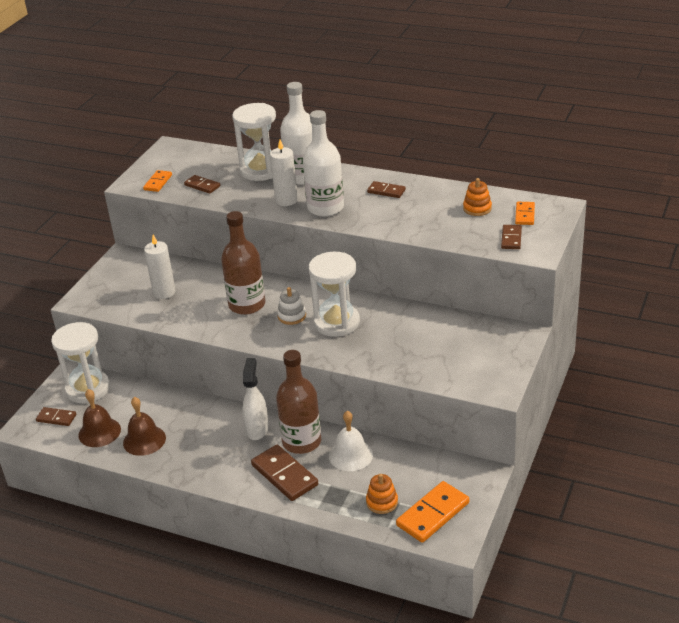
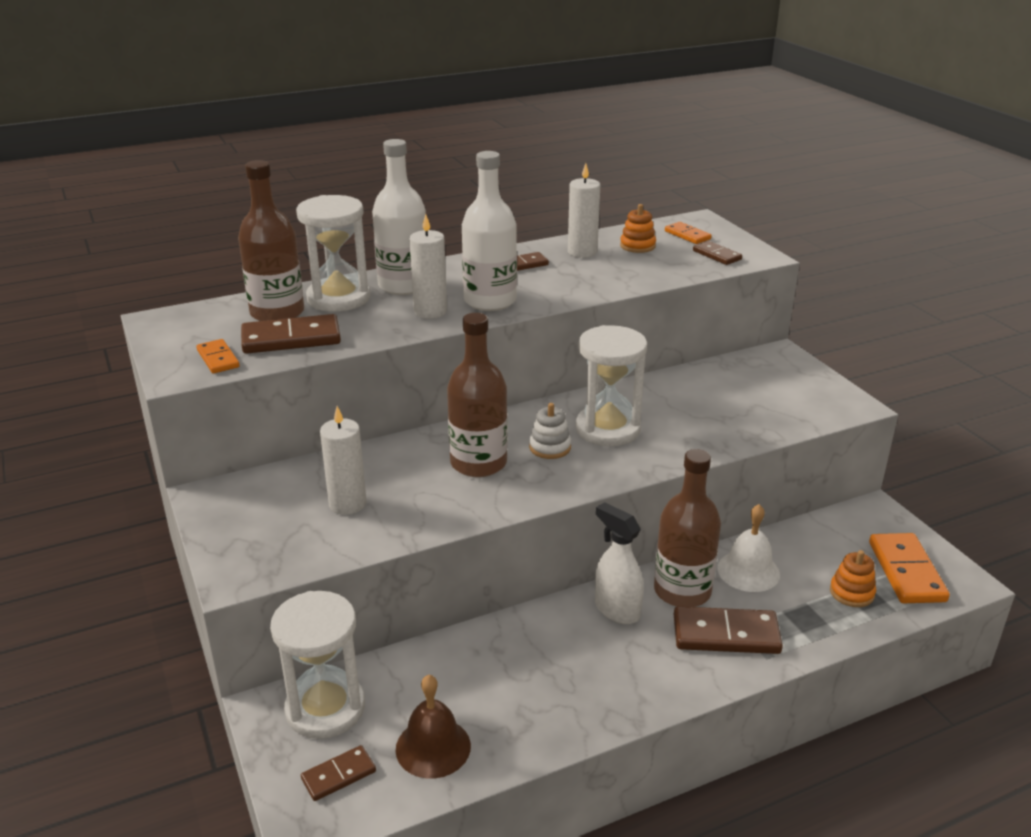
camera: 50 degrees left, 5 degrees down
brown bell [123,397,166,456] -> none
brown domino [184,175,220,194] -> brown domino [241,314,341,354], size x1.75
none -> brown bottle [238,160,304,321]
none -> white candle [568,163,600,258]

